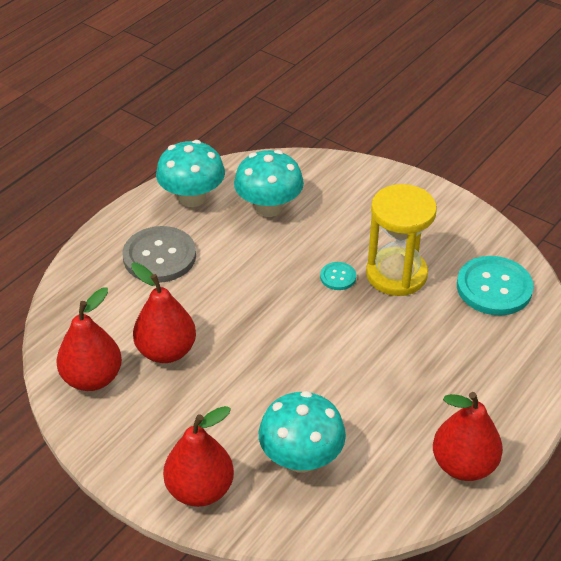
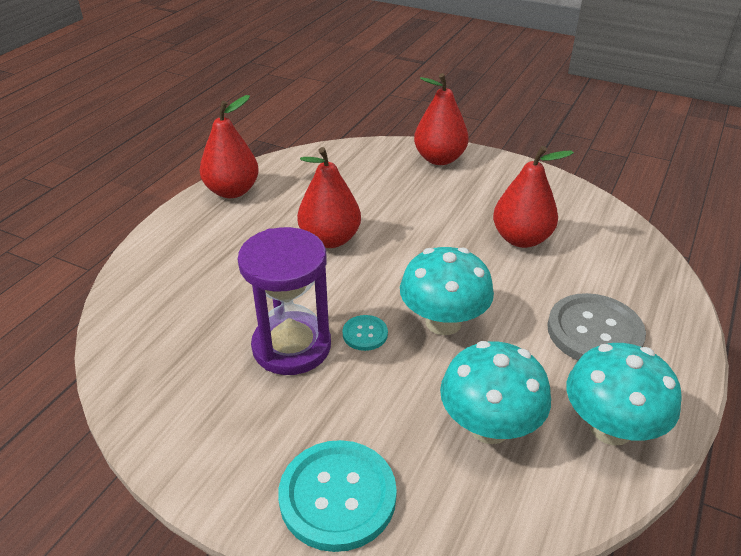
camera: 170 degrees right, 5 degrees down
red pear [56,287,122,391] -> red pear moved to [297,147,361,248]
turquoise mushroom [259,391,346,473] -> turquoise mushroom moved to [400,247,494,335]
yellow hourglass [366,184,437,296] -> purple hourglass [238,227,331,375]
turquoise button [457,256,534,316] -> turquoise button moved to [278,440,397,552]

